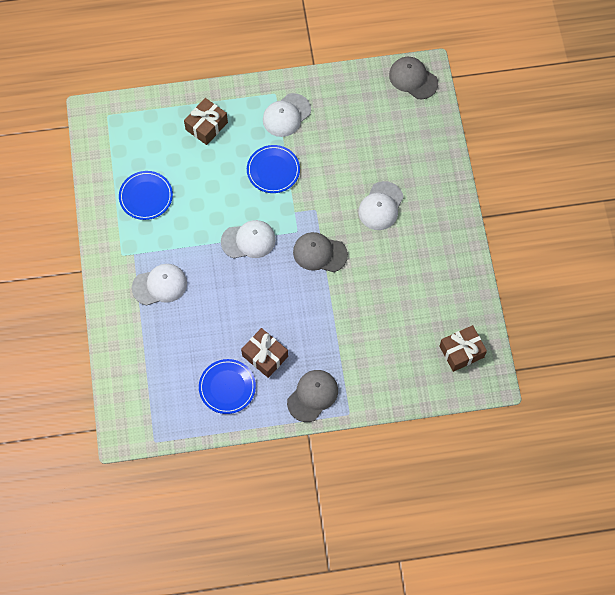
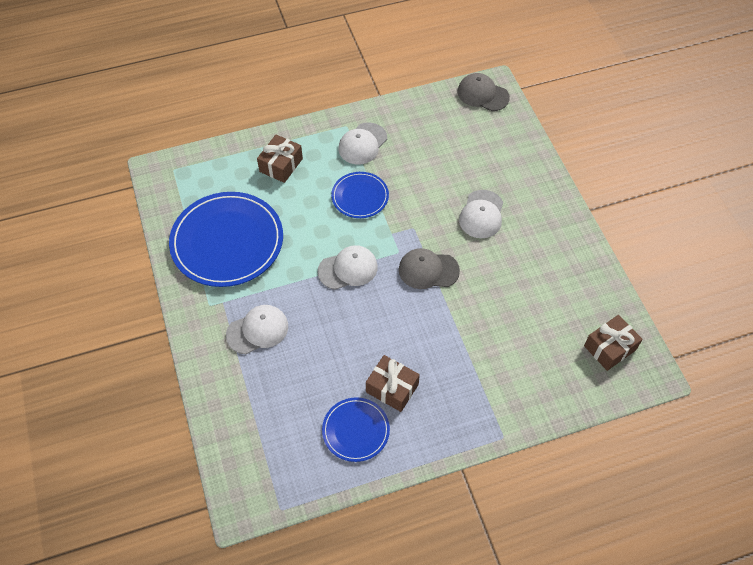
camera: 10 degrees left, 10 degrees down
blue plate [119,171,173,220] -> blue plate [169,192,283,287], size x1.90
grey cap [287,370,338,422] -> none

